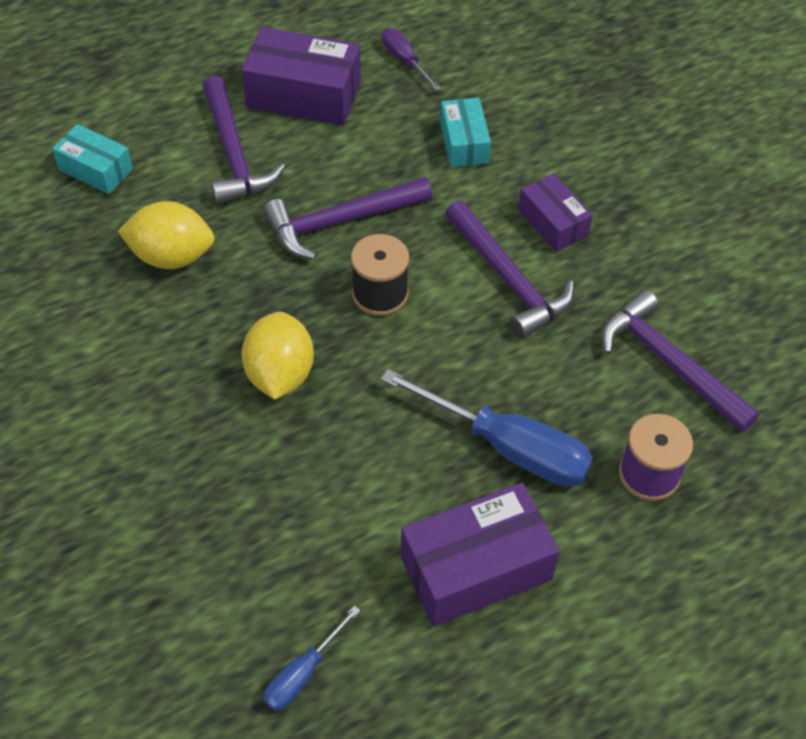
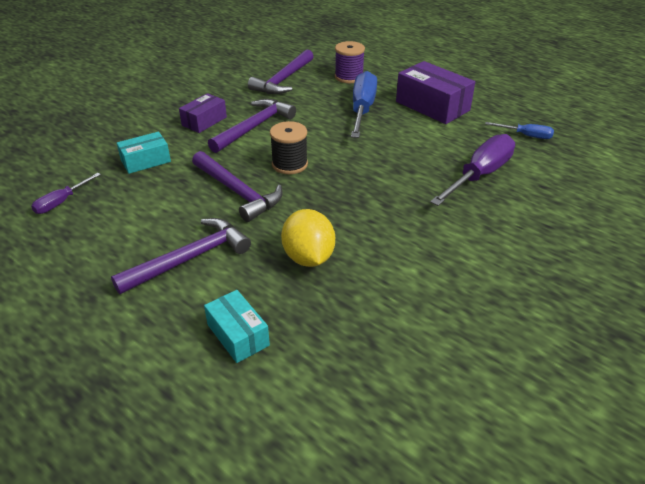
camera: 110 degrees left, 15 degrees down
turquoise box [52,124,133,194] -> turquoise box turned 45 degrees counterclockwise [204,290,270,363]
purple box [242,27,361,125] -> none
yellow lemon [242,312,314,400] -> none
none -> purple screwdriver [430,134,515,206]

